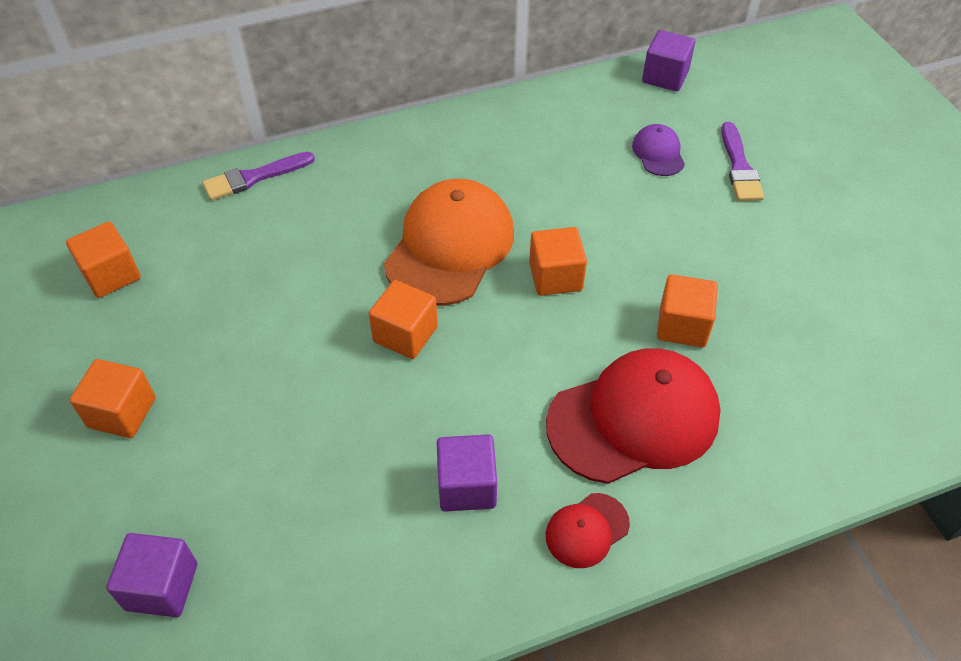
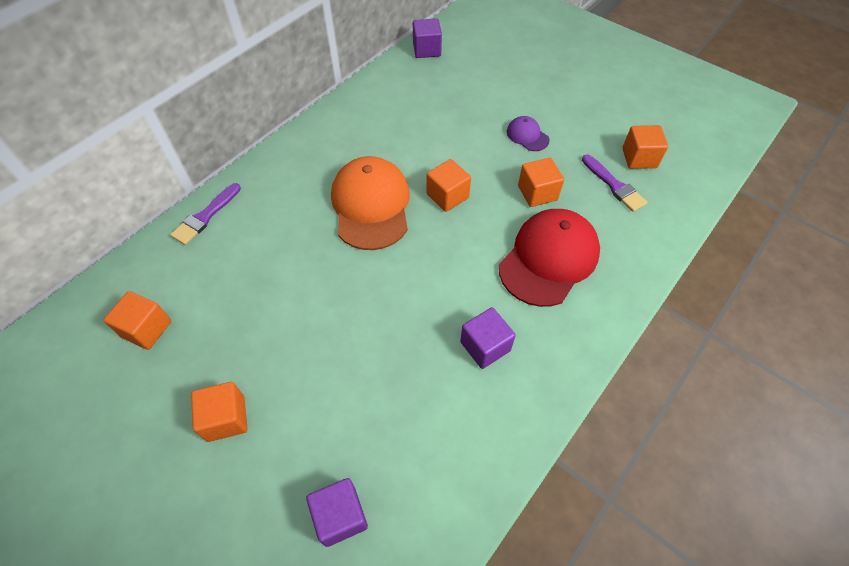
camera: 30 degrees left, 5 degrees up
orange cube [369,280,438,359] -> orange cube moved to [622,125,668,169]
red cap [546,493,630,568] -> none
purple cap [632,124,685,176] -> purple cap moved to [507,116,550,151]
purple brush [721,122,764,201] -> purple brush moved to [582,154,648,212]

